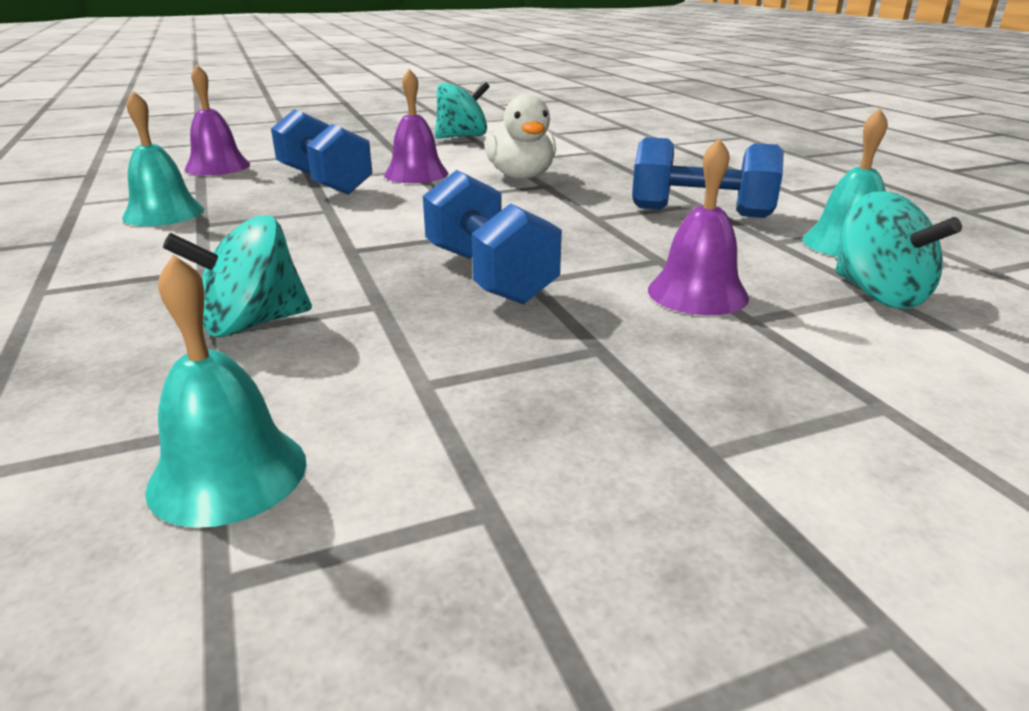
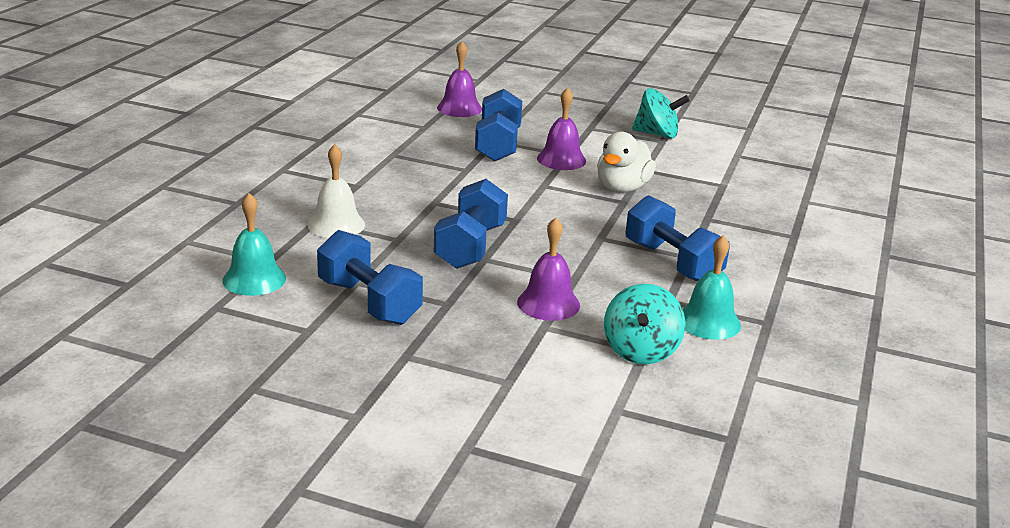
camera: 40 degrees right, 0 degrees up
turquoise bell [122,91,204,226] -> none
turquoise spinning top [163,215,312,337] -> white bell [308,144,365,238]
none -> blue dumbbell [317,230,423,325]

